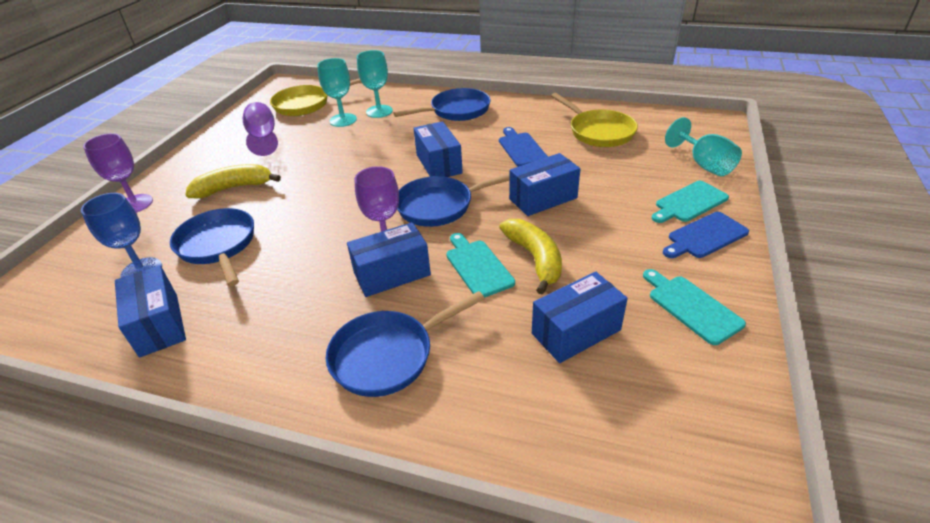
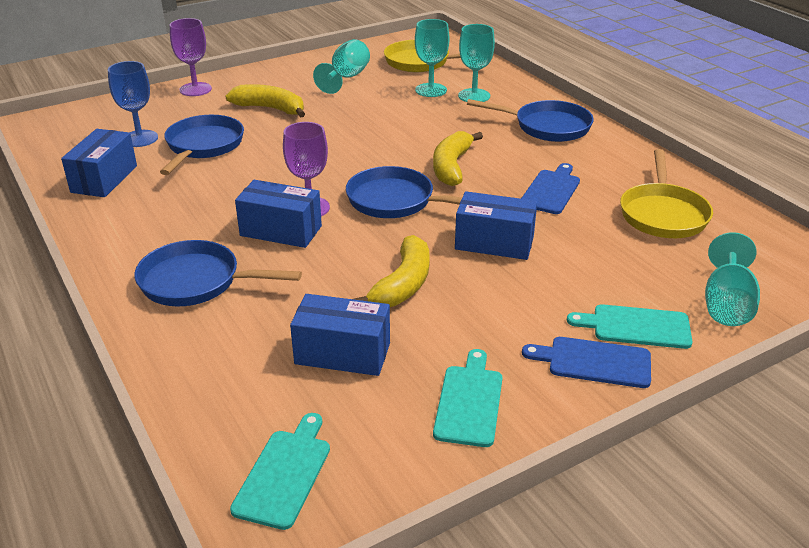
camera: 40 degrees right, 5 degrees down
purple goblet [243,102,278,156] -> turquoise goblet [313,39,370,94]
blue box [414,121,463,177] -> yellow banana [433,131,483,186]
turquoise cutting board [446,233,515,298] -> turquoise cutting board moved to [230,413,330,530]

